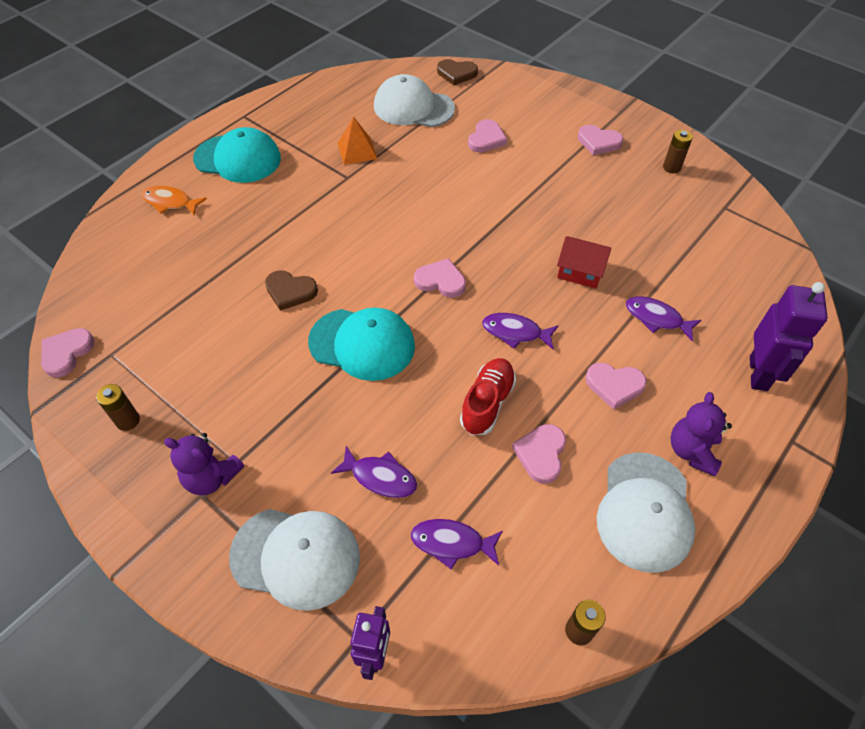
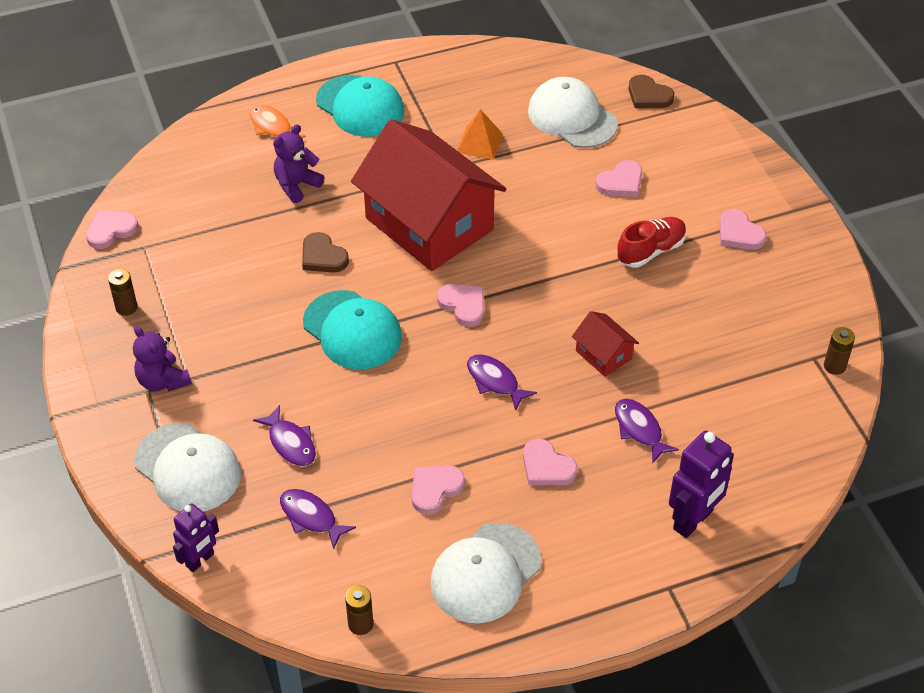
camera: 30 degrees right, 5 degrees down
red shoe [460,358,516,435] -> red shoe moved to [617,217,687,268]
brown battery [663,130,693,173] -> brown battery moved to [824,327,855,375]
purple teddy bear [670,392,732,477] -> purple teddy bear moved to [273,124,324,203]
none -> red house [351,119,507,271]

